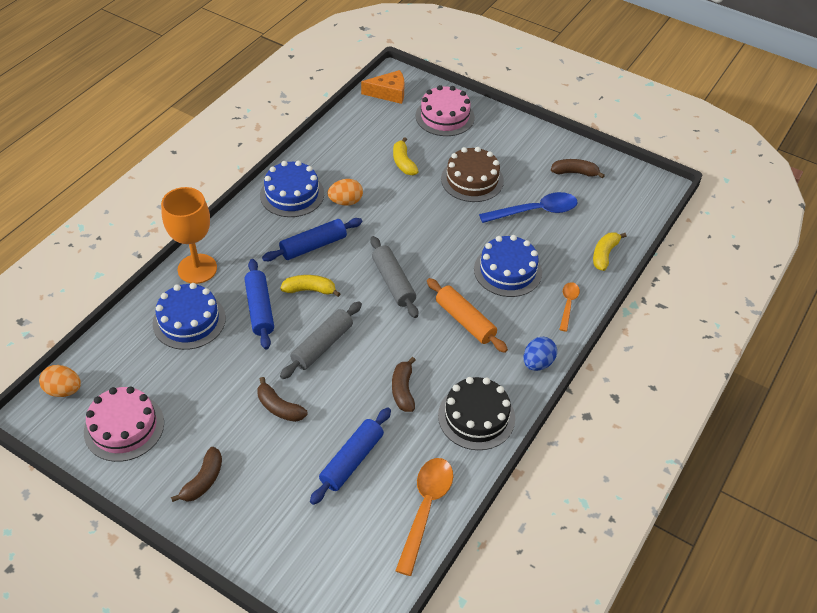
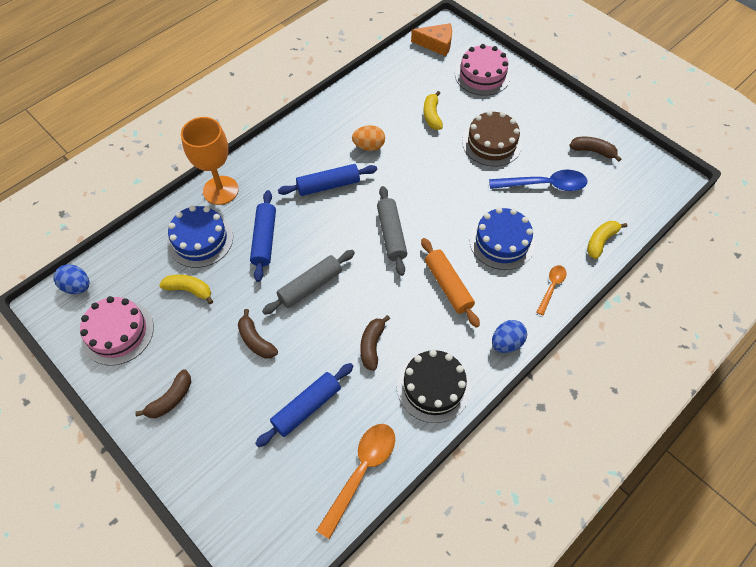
camera: 15 degrees right, 10 degrees up
orange egg [39,365,81,397] -> blue egg [53,264,89,294]
blue cake [260,161,324,217] -> none
yellow banana [280,275,341,297] -> yellow banana moved to [159,275,213,304]

